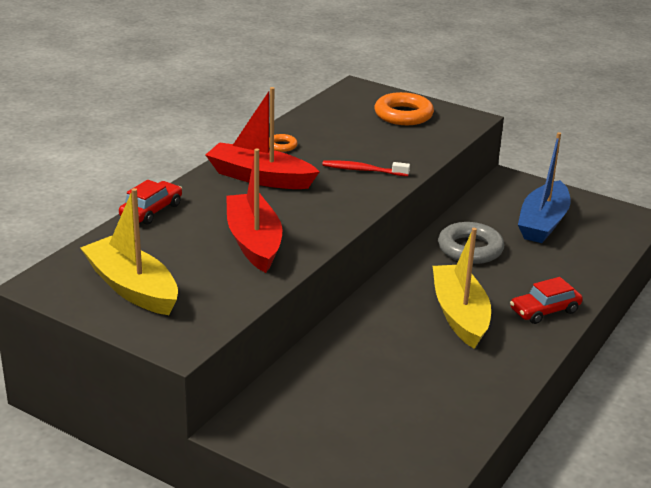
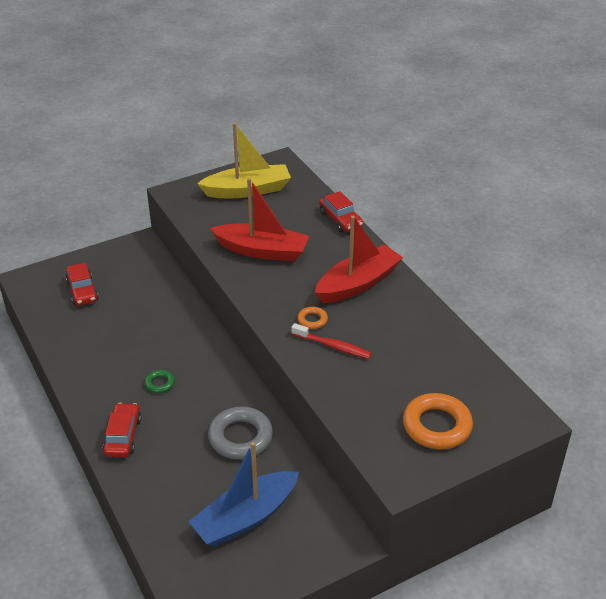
camera: 120 degrees right, 10 degrees up
orange ring [269,134,298,152] -> orange ring moved to [298,307,328,329]
red toothbrush [322,160,410,176] -> red toothbrush turned 75 degrees clockwise [291,323,372,359]
yellow boat [433,228,491,349] -> green ring [145,370,175,393]
blue boat [518,132,571,243] -> blue boat turned 90 degrees counterclockwise [188,442,299,547]
none -> red car [65,263,99,306]

